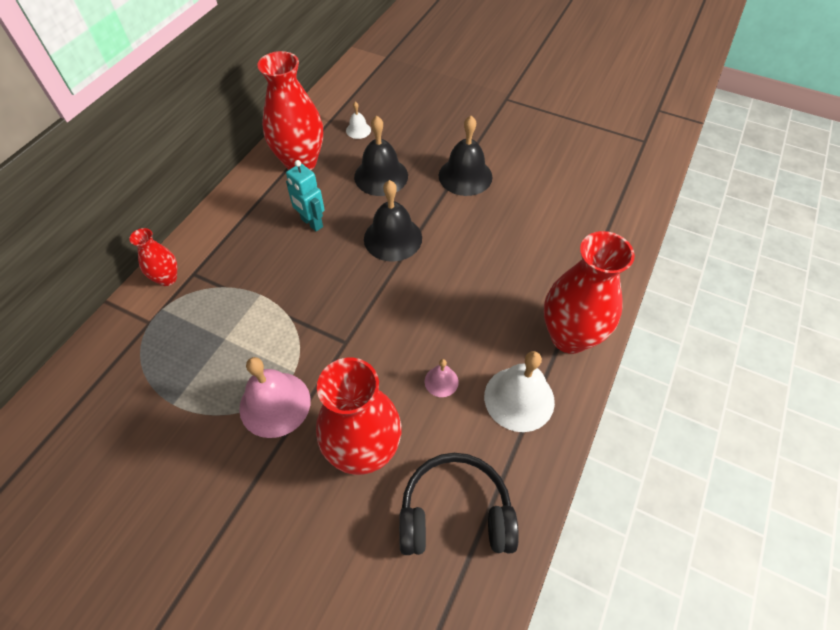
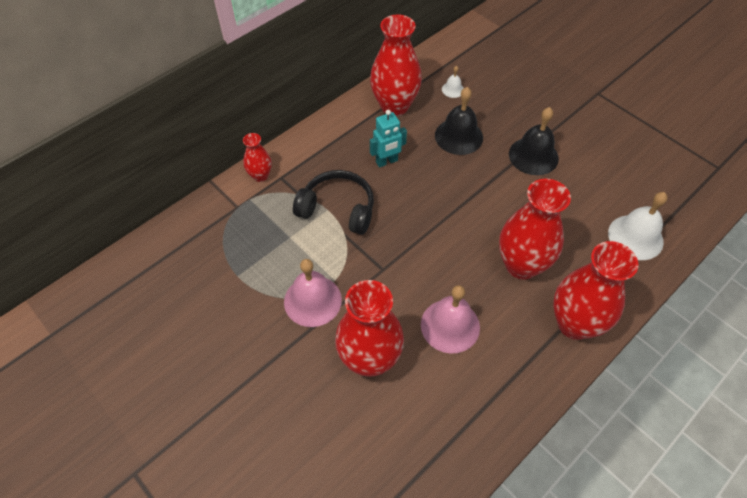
camera: 20 degrees right, 0 degrees up
turquoise robot [286,160,325,232] -> turquoise robot turned 90 degrees counterclockwise [370,110,407,168]
black bell [364,180,422,262] -> none
black headphones [399,453,519,555] -> black headphones moved to [293,170,374,235]
pink bell [425,359,459,397] -> pink bell [421,285,480,354], size x2.02
white bell [484,351,555,432] -> white bell moved to [608,192,668,260]
none -> red vase [499,179,571,280]

